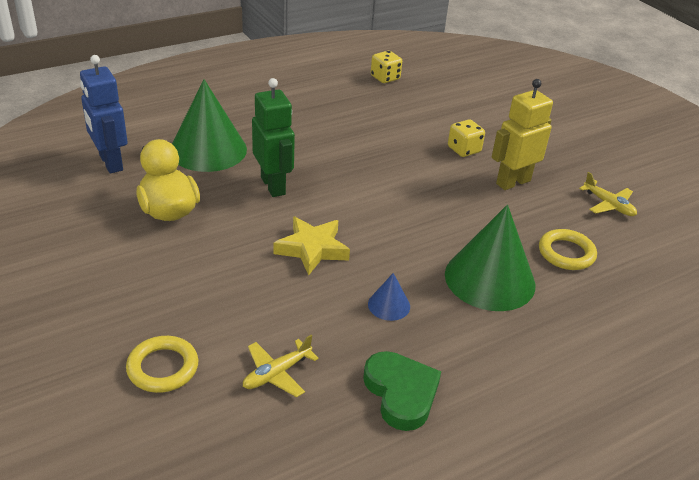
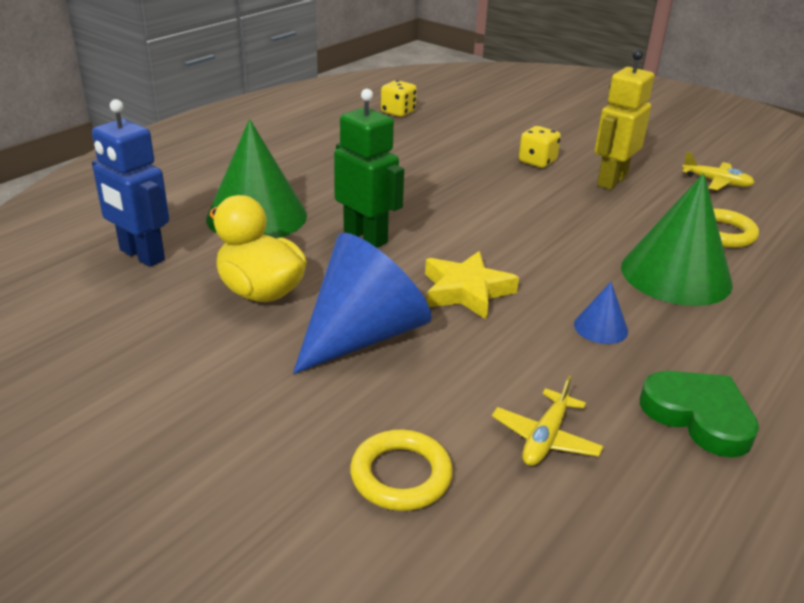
camera: 20 degrees left, 5 degrees down
none -> blue cone [293,233,432,374]

